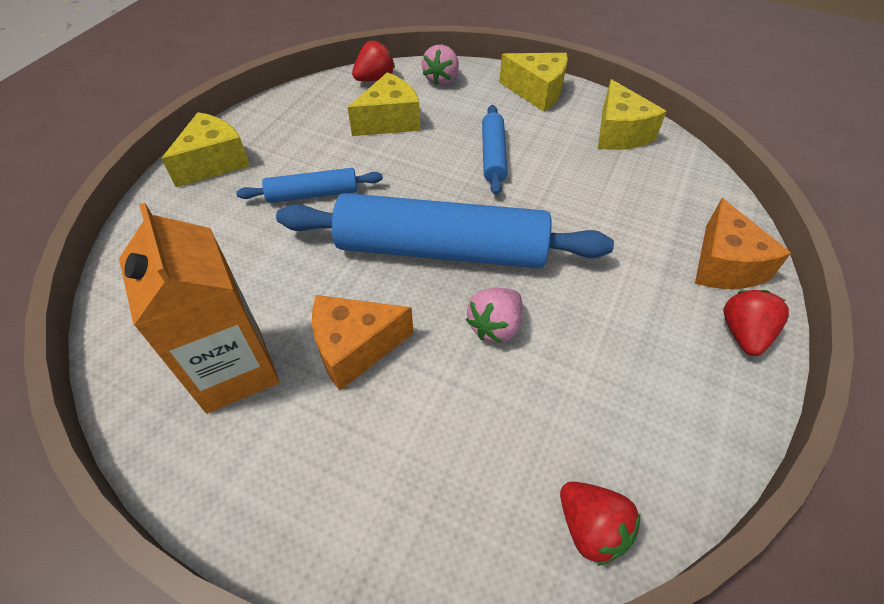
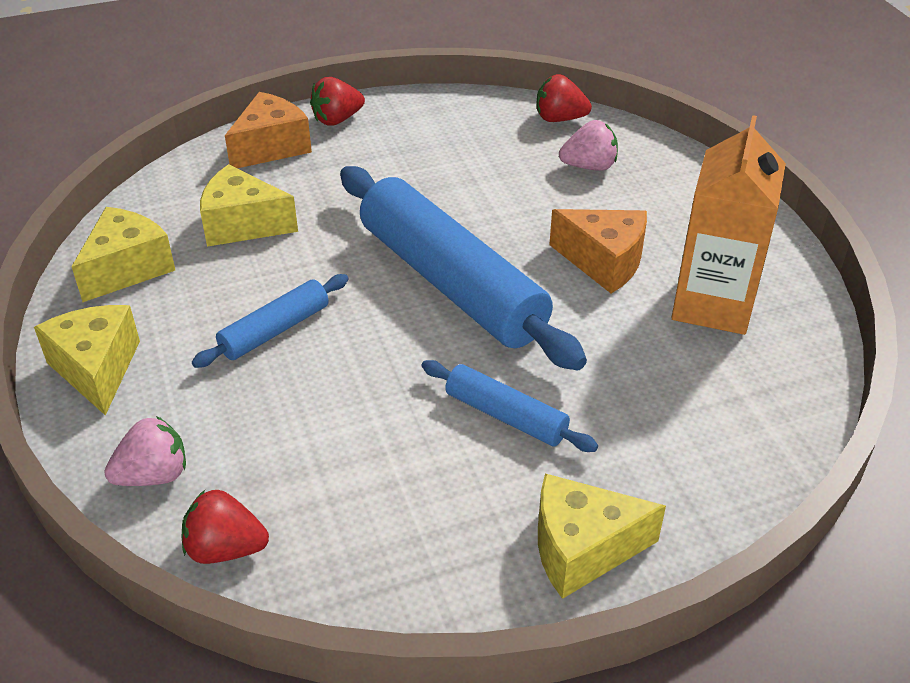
camera: 135 degrees left, 10 degrees down
yellow cheese [348,72,420,136] -> yellow cheese moved to [200,164,298,247]
pink strawberry [466,288,522,343] -> pink strawberry moved to [559,120,618,171]
red strawberry [560,482,640,566] -> red strawberry turned 90 degrees counterclockwise [537,74,592,122]

